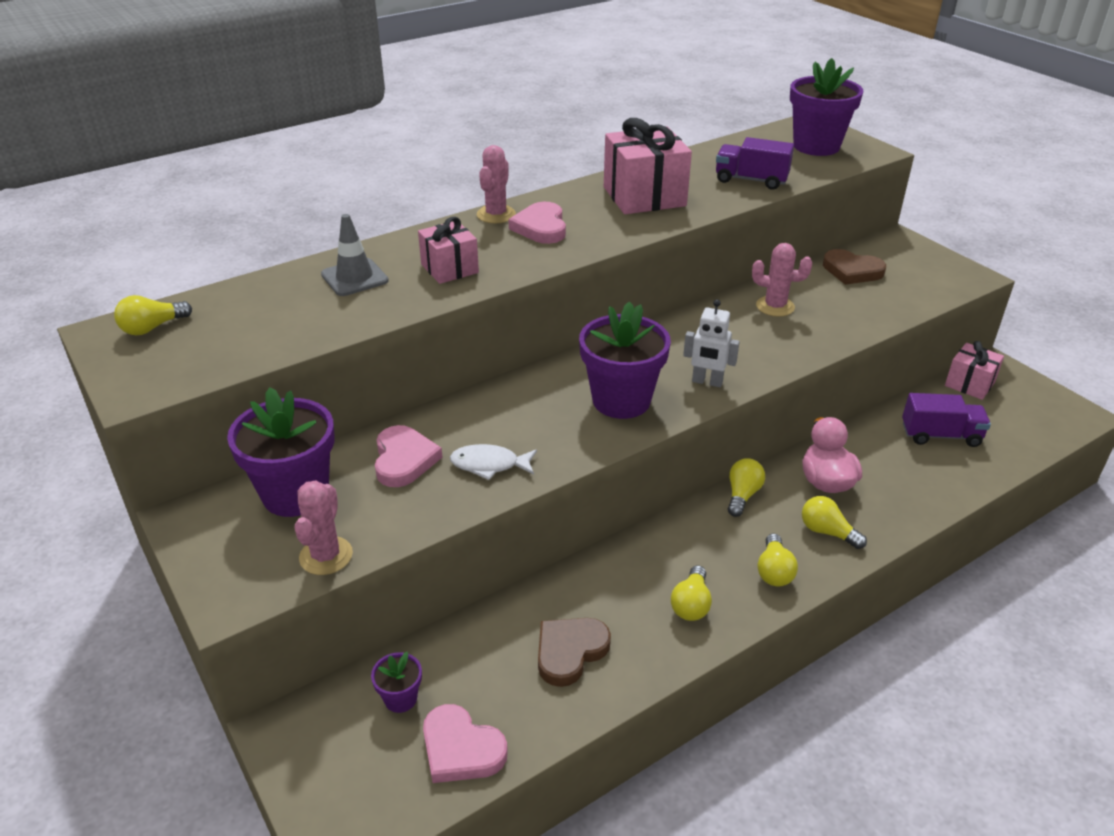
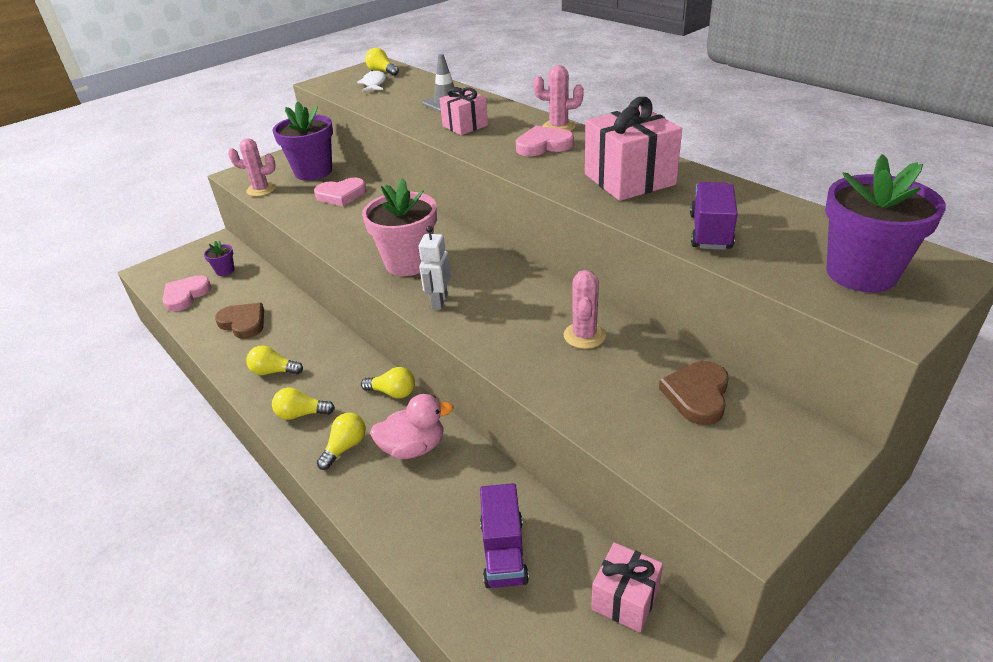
camera: 85 degrees right, 0 degrees up
white fish [450,444,537,480] -> white fish moved to [357,70,386,92]
purple flower pot [579,301,671,419] -> pink flower pot [362,178,437,276]

